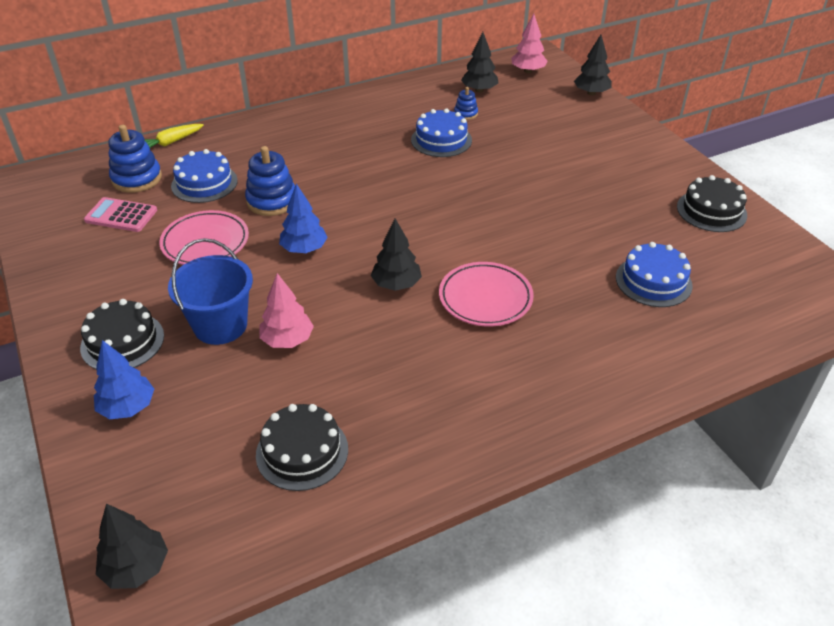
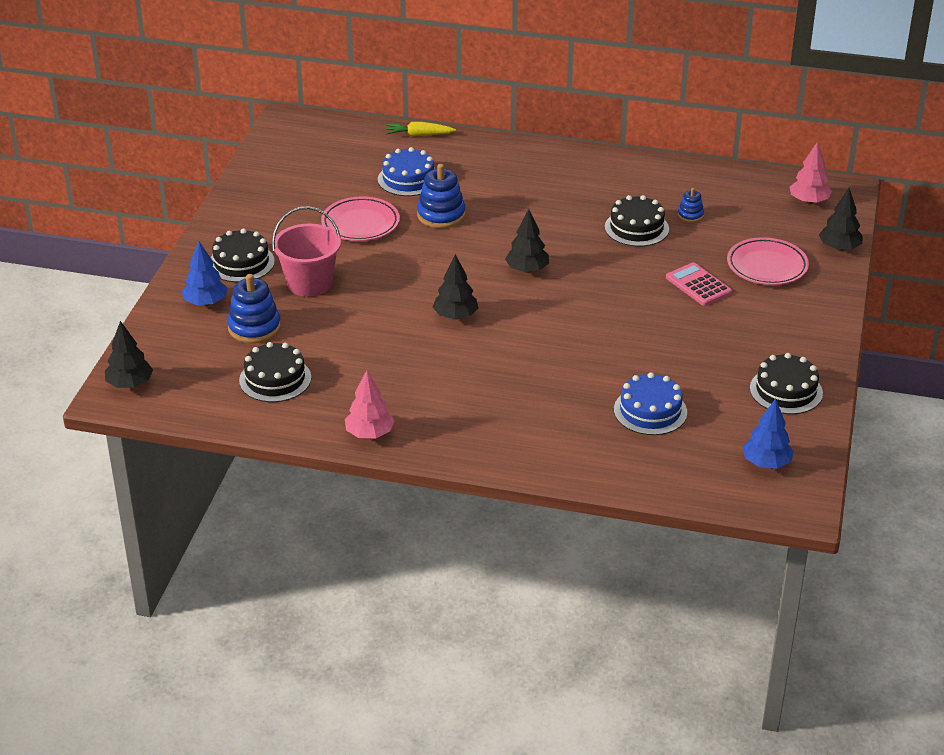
camera: 40 degrees right, 5 degrees down
pink calculator [84,197,157,232] -> pink calculator moved to [666,262,732,306]
blue stacking toy [108,125,162,193] -> blue stacking toy moved to [227,274,281,343]
blue bucket [168,238,253,345] -> pink bucket [272,206,341,297]
pink tree [259,273,314,348] -> pink tree moved to [345,370,395,438]
blue tree [279,184,328,253] -> blue tree moved to [743,398,794,469]
blue cake [411,108,472,157] -> black cake [605,195,669,247]
pink plate [439,262,534,326] -> pink plate moved to [727,237,809,285]
black tree [461,32,499,93] -> black tree moved to [505,209,549,273]

